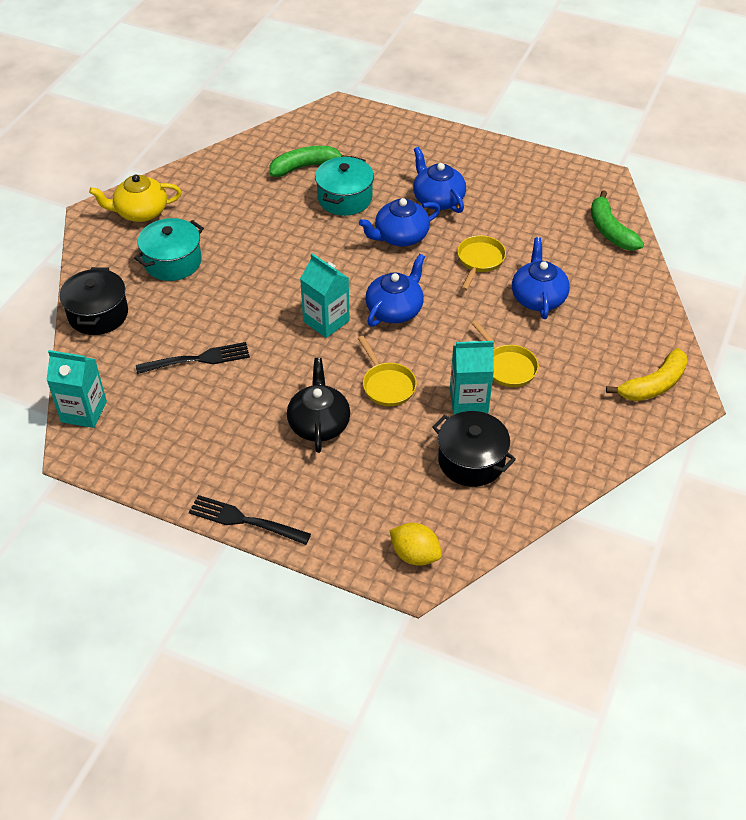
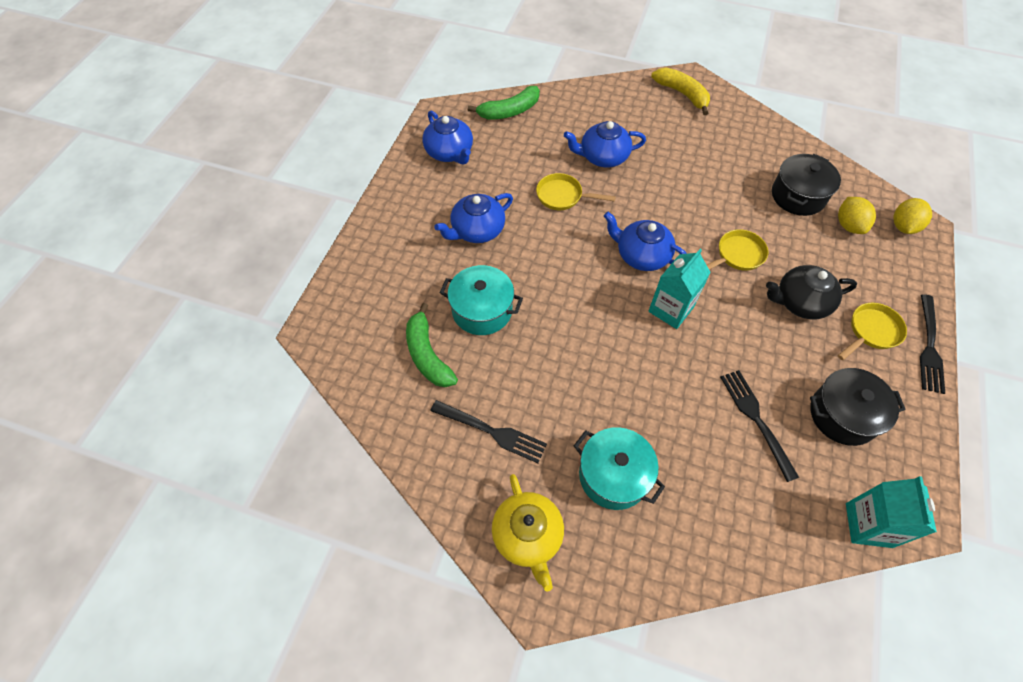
camera: 95 degrees left, 10 degrees up
black pot [60,267,128,335] -> black pot moved to [810,368,906,446]
blue teapot [359,198,440,246] -> blue teapot moved to [422,111,473,165]
turquoise carton [450,341,494,415] -> none
yellow pan [471,320,539,387] -> yellow pan moved to [838,303,907,360]
none -> black fork [430,400,547,463]
none -> yellow lemon [838,197,876,234]

